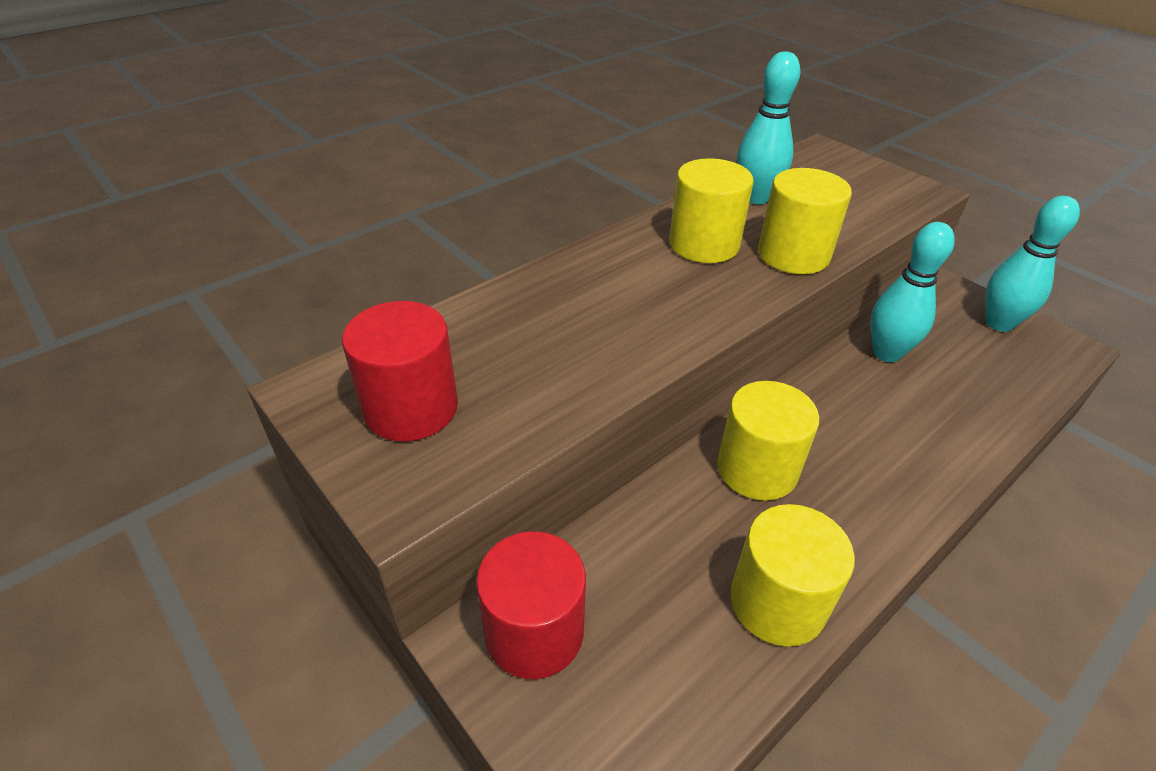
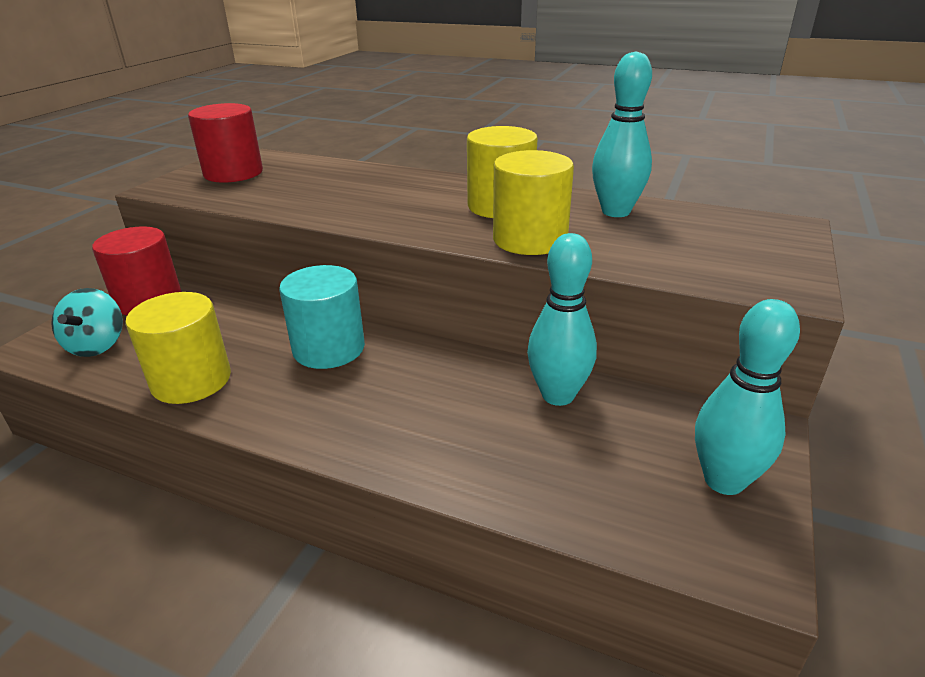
camera: 65 degrees right, 10 degrees down
yellow cylinder [717,381,820,501] -> turquoise cylinder [279,265,365,369]
none -> turquoise spinning top [51,288,123,357]

